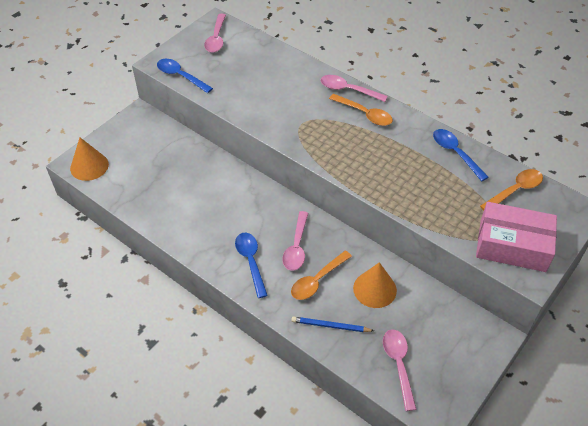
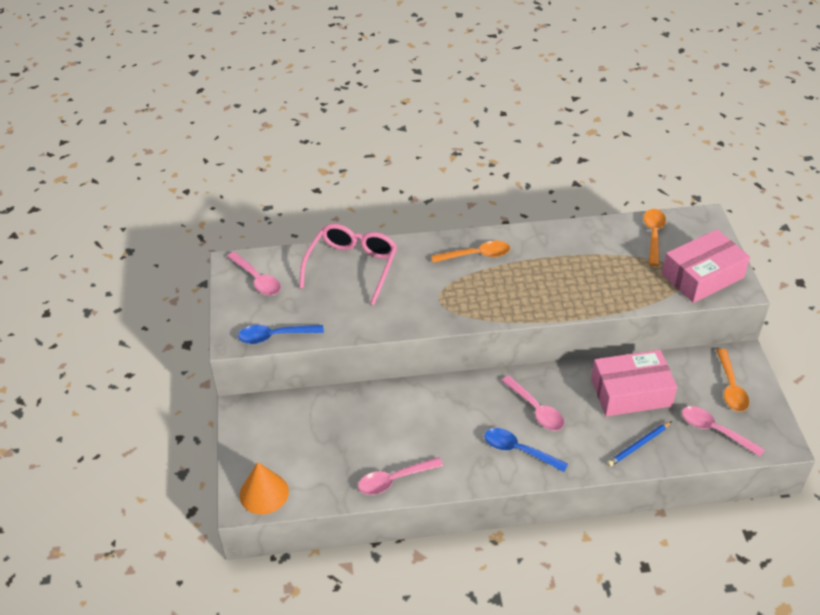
camera: 45 degrees left, 5 degrees down
orange spoon [291,251,352,300] -> orange spoon moved to [716,349,749,412]
pink spoon [320,75,388,102] -> pink spoon moved to [358,457,443,495]
orange cone [353,262,397,308] -> pink box [591,350,677,416]
blue spoon [433,129,489,181] -> none
none -> pink glasses [299,224,397,305]

